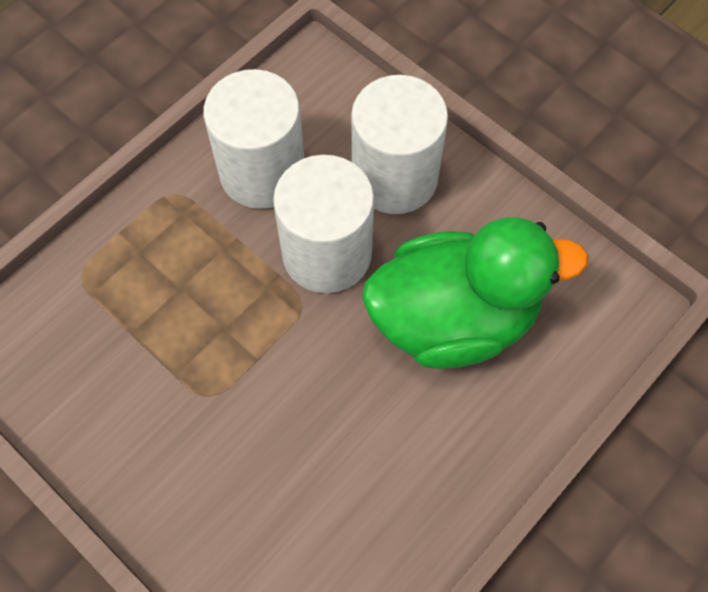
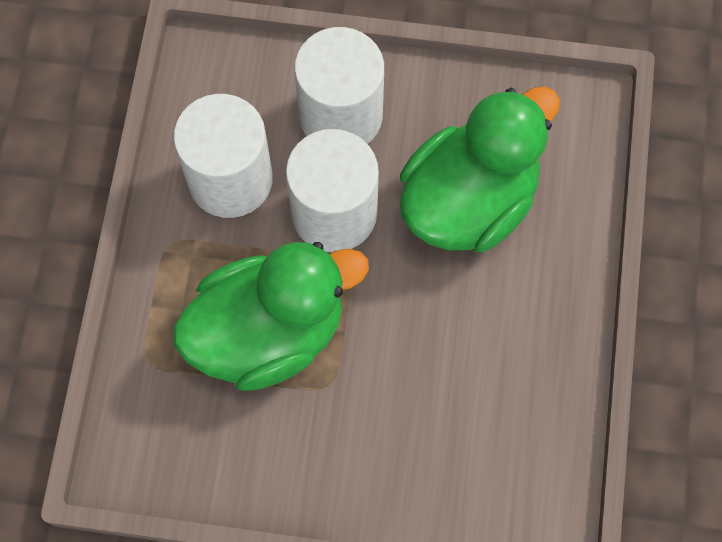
camera: 35 degrees left, 5 degrees up
none -> green duck [173,242,369,391]

